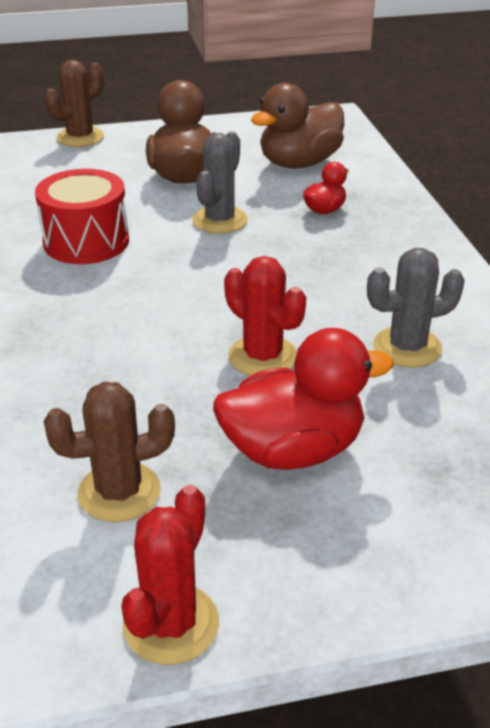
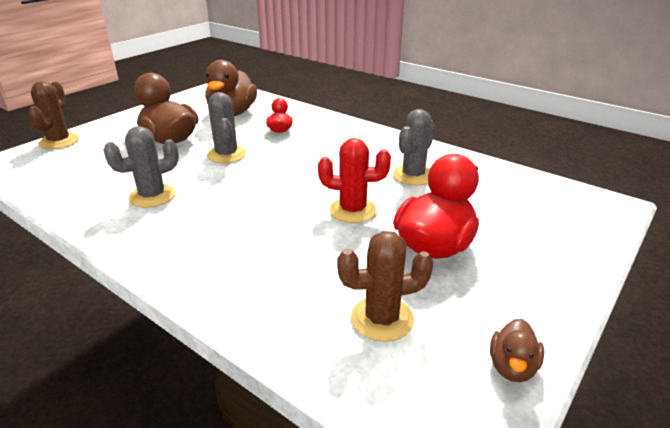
camera: 40 degrees left, 5 degrees down
red drum [35,169,129,264] -> grey cactus [103,126,179,208]
brown cactus [44,382,175,522] -> brown cactus turned 45 degrees clockwise [337,231,433,342]
red cactus [121,485,219,665] -> brown duck [490,319,544,382]

